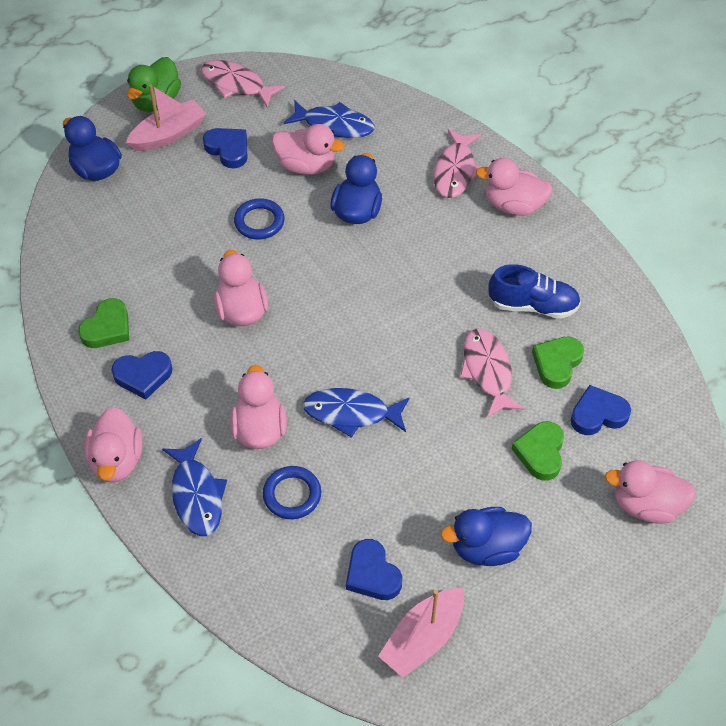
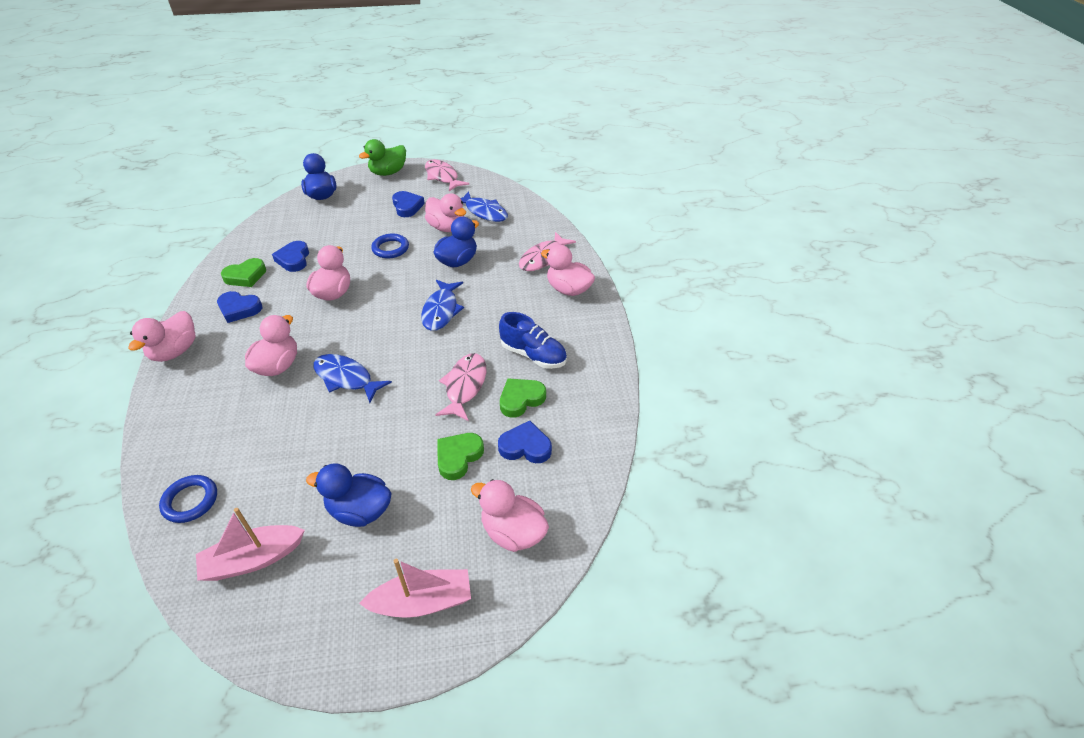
camera: 25 degrees right, 10 degrees down
pink boat [126,84,206,151] -> pink boat moved to [359,559,471,618]
blue fish [162,438,227,536] -> blue fish moved to [421,280,464,331]
blue ring [263,466,321,519] -> blue ring moved to [159,475,217,523]
blue heart [346,539,402,600] -> blue heart moved to [272,241,309,272]

